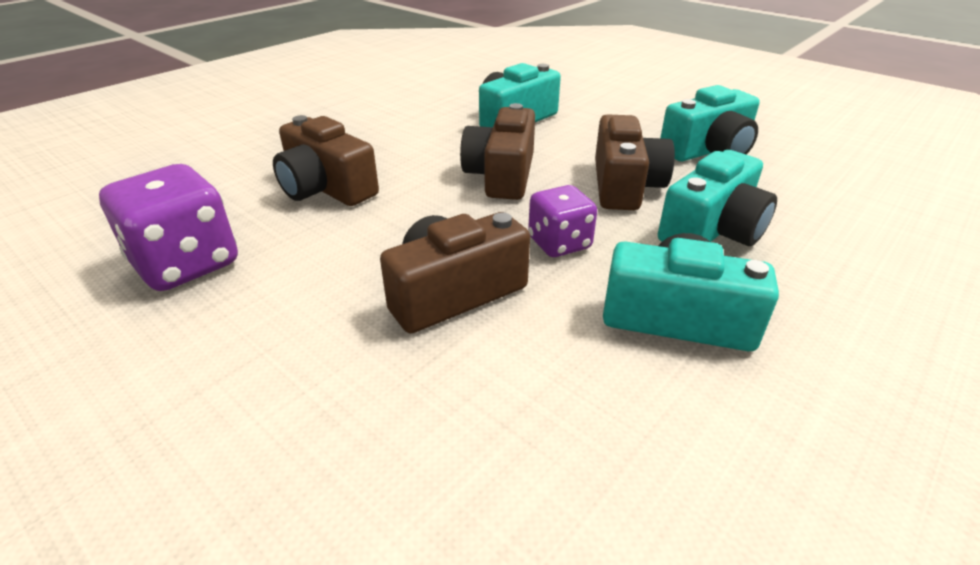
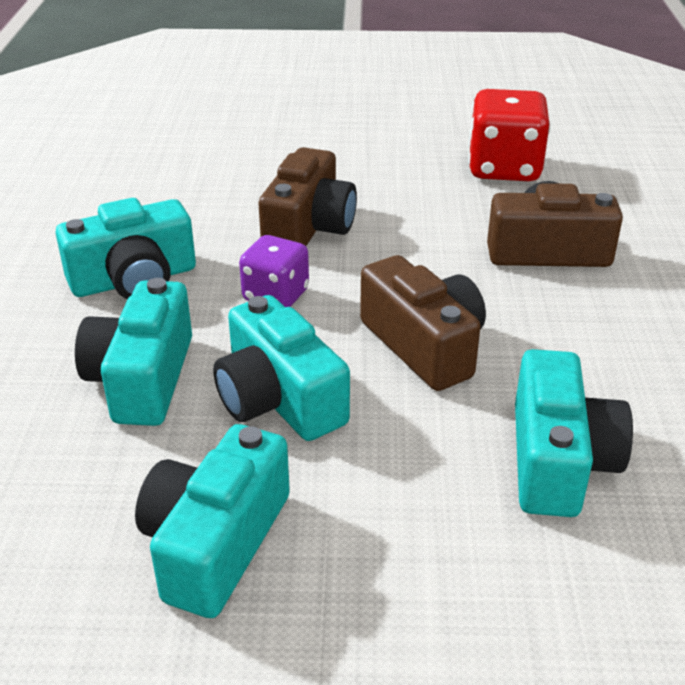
camera: 140 degrees right, 0 degrees up
purple dice [99,164,238,291] -> red dice [468,89,551,181]
brown camera [595,114,675,210] -> turquoise camera [213,295,350,441]

